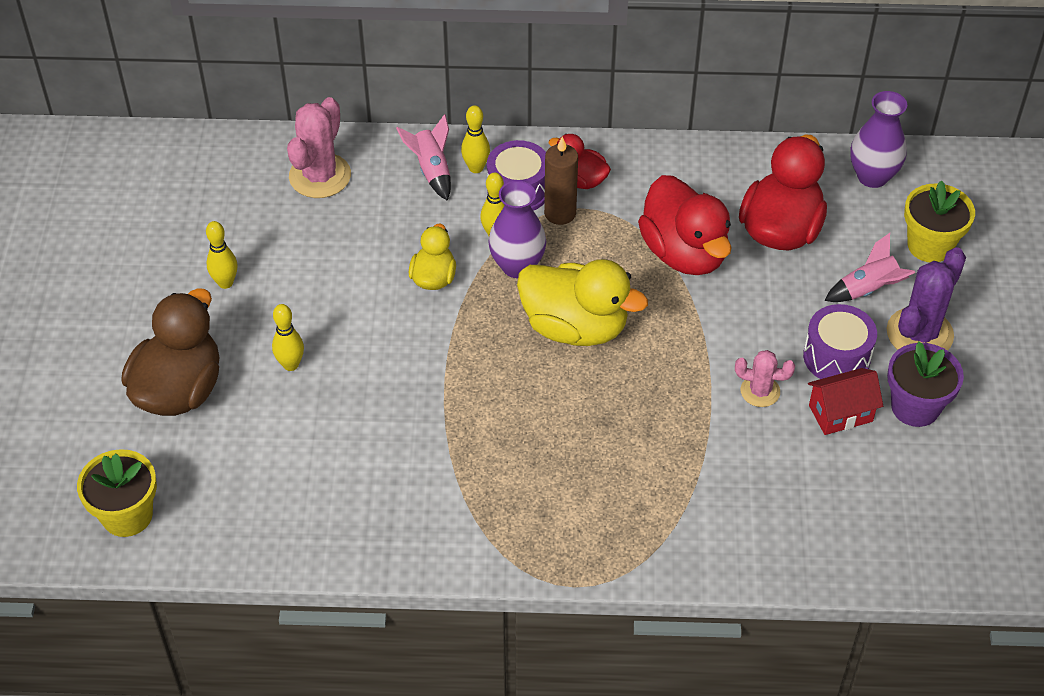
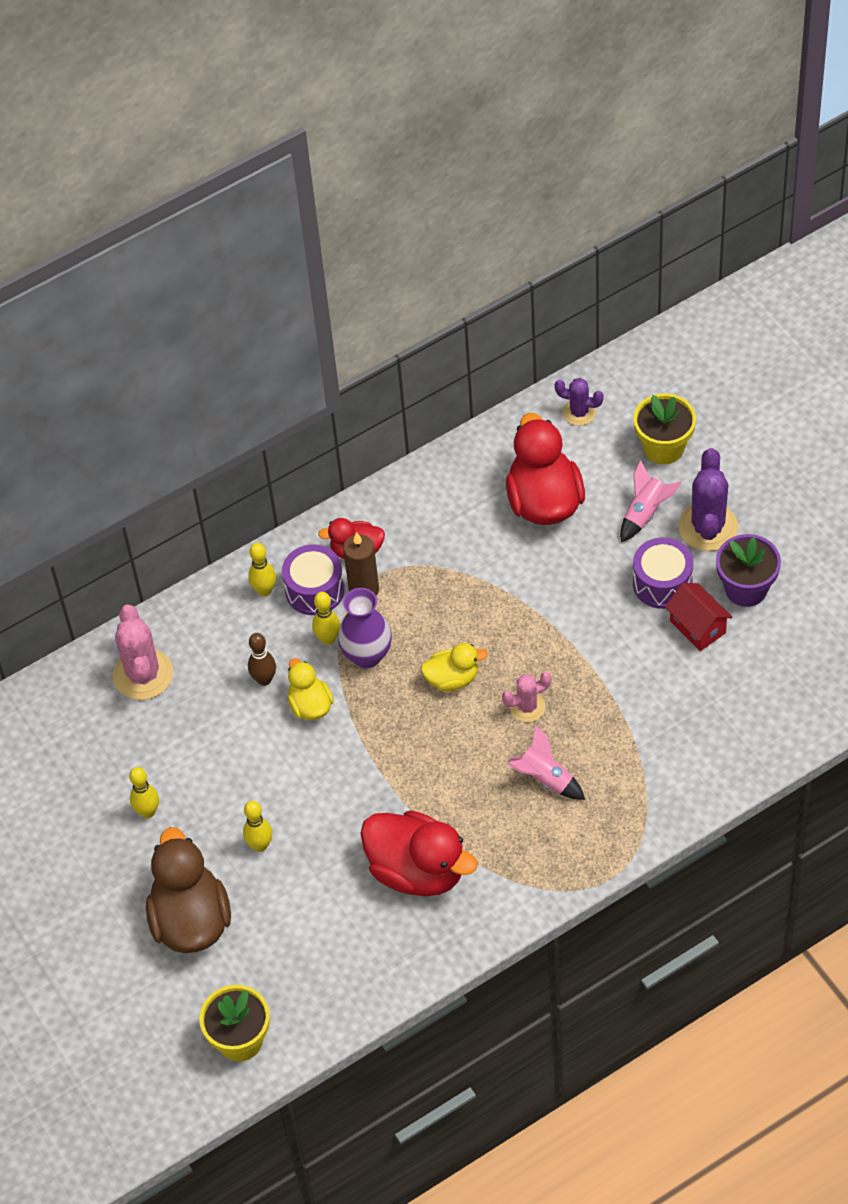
camera: 30 degrees left, 5 degrees up
pink rocket [396,114,451,201] -> pink rocket moved to [507,725,585,800]
yellow duck [517,259,648,346] -> yellow duck [421,643,488,691], size x0.55
red duck [638,175,732,275] -> red duck moved to [361,810,478,897]
pink cactus [735,350,795,407] -> pink cactus moved to [502,672,551,722]
red house [808,368,883,435] -> red house turned 75 degrees counterclockwise [665,583,732,651]
purple vase [850,91,907,188] -> purple cactus [555,378,604,426]
none -> brown bowling pin [248,633,276,686]

